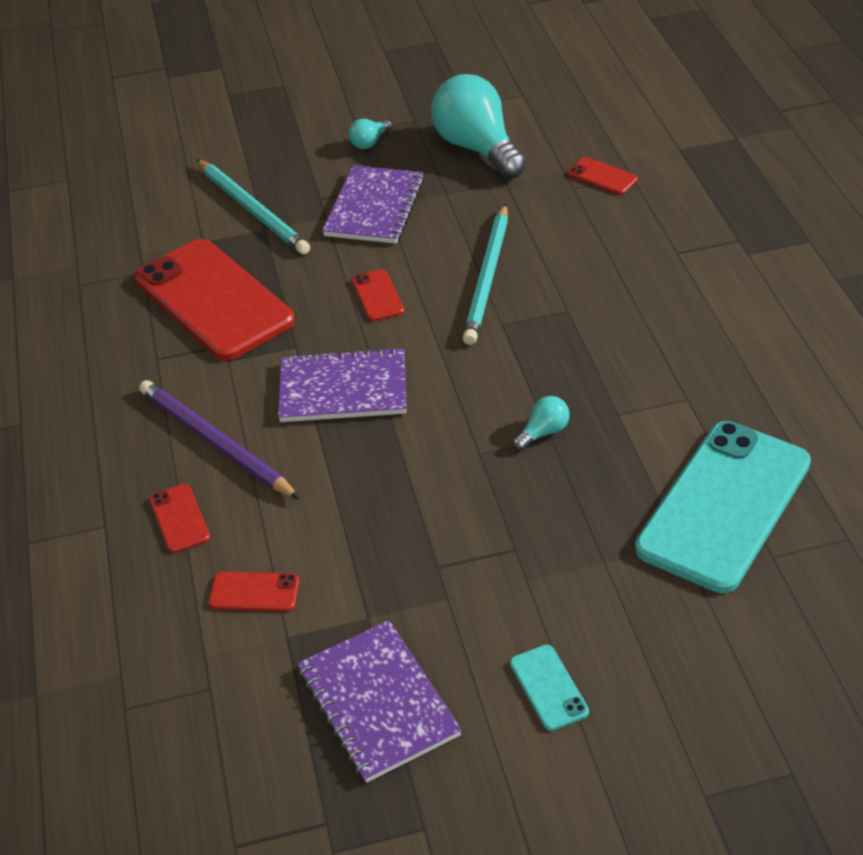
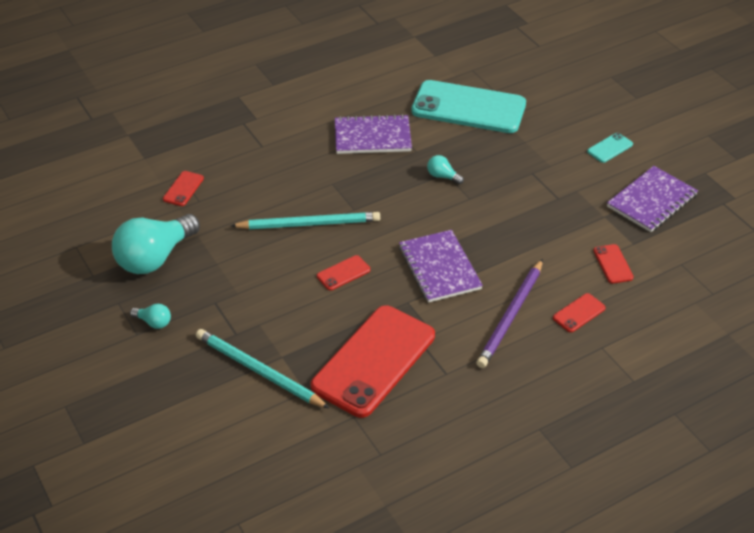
camera: 110 degrees left, 0 degrees up
turquoise pencil [196,159,310,254] -> turquoise pencil turned 90 degrees counterclockwise [196,329,330,409]
purple notebook [322,165,425,244] -> purple notebook moved to [335,114,412,154]

